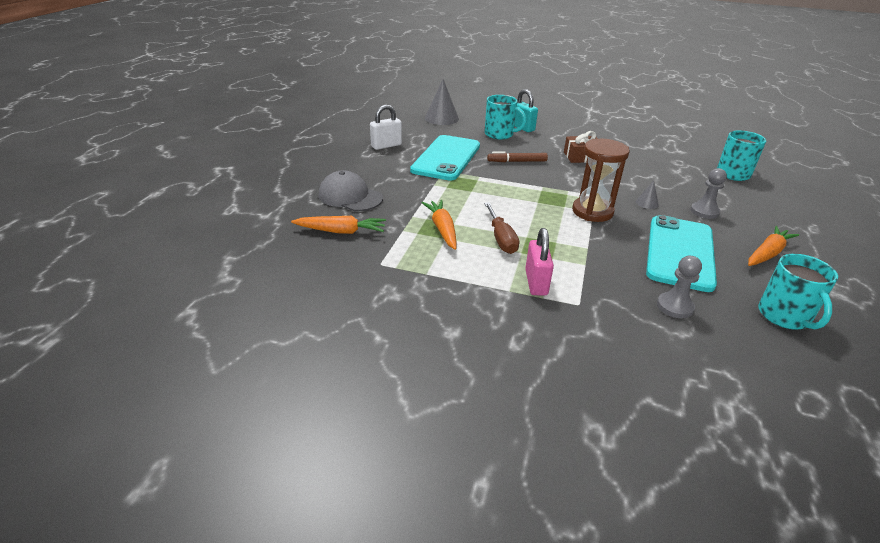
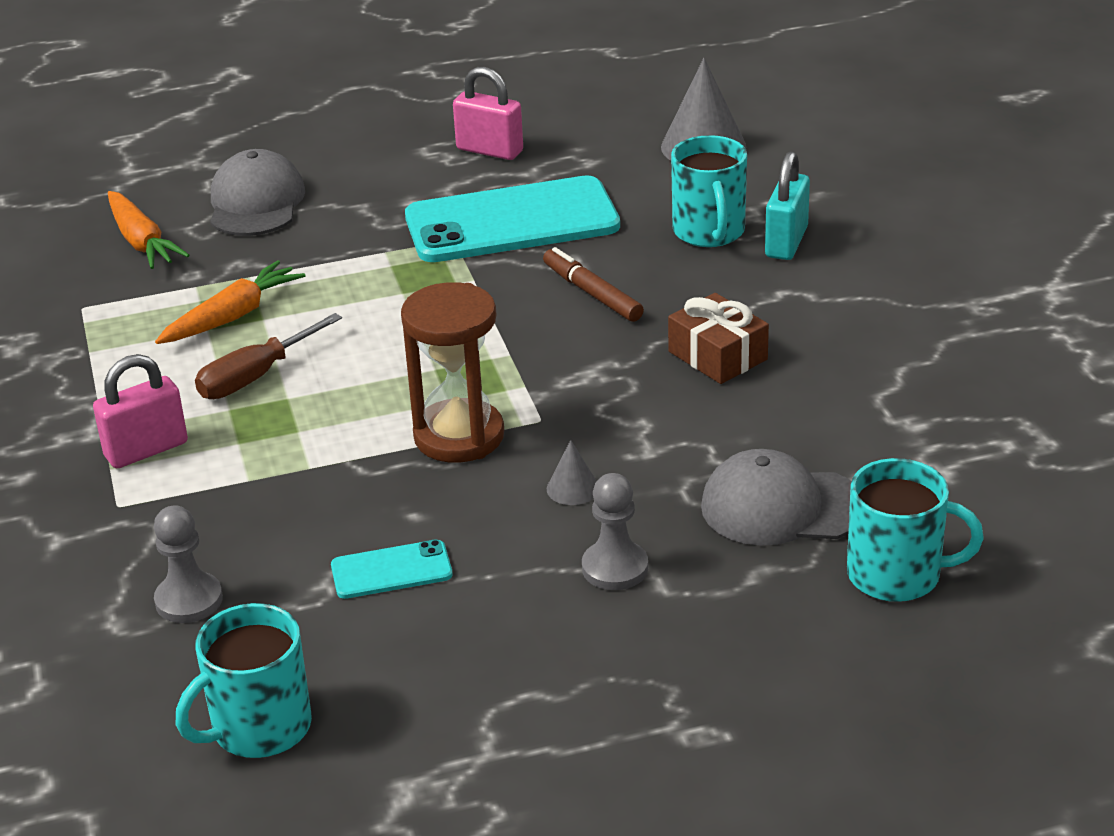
camera: 60 degrees right, 0 degrees up
white padlock [370,105,402,150] -> pink padlock [453,67,523,160]
turquoise phone [646,215,717,292] -> turquoise phone [331,540,453,599], size x0.45
orange carrot [748,226,799,266] -> none
none -> grey cap [701,449,852,546]

